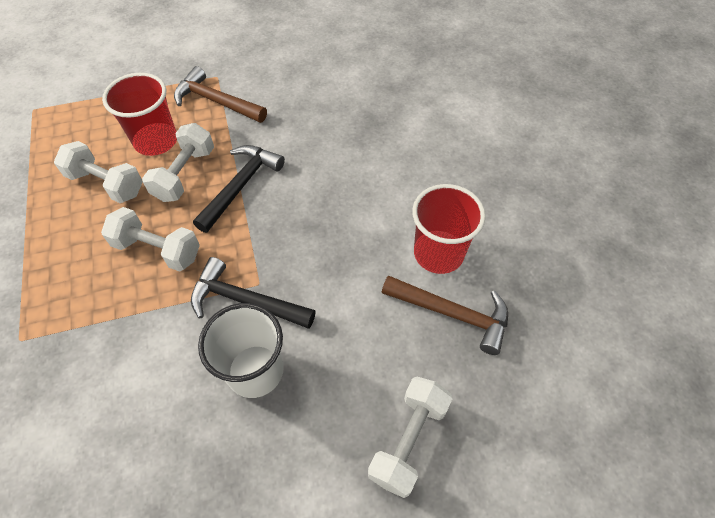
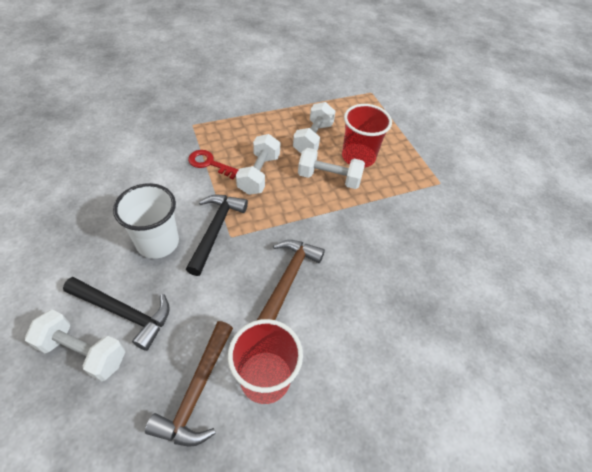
camera: 80 degrees right, 5 degrees down
brown hammer [174,66,267,123] -> brown hammer moved to [257,240,325,320]
black hammer [193,145,285,233] -> black hammer moved to [63,277,170,351]
none -> red key [188,150,238,179]

